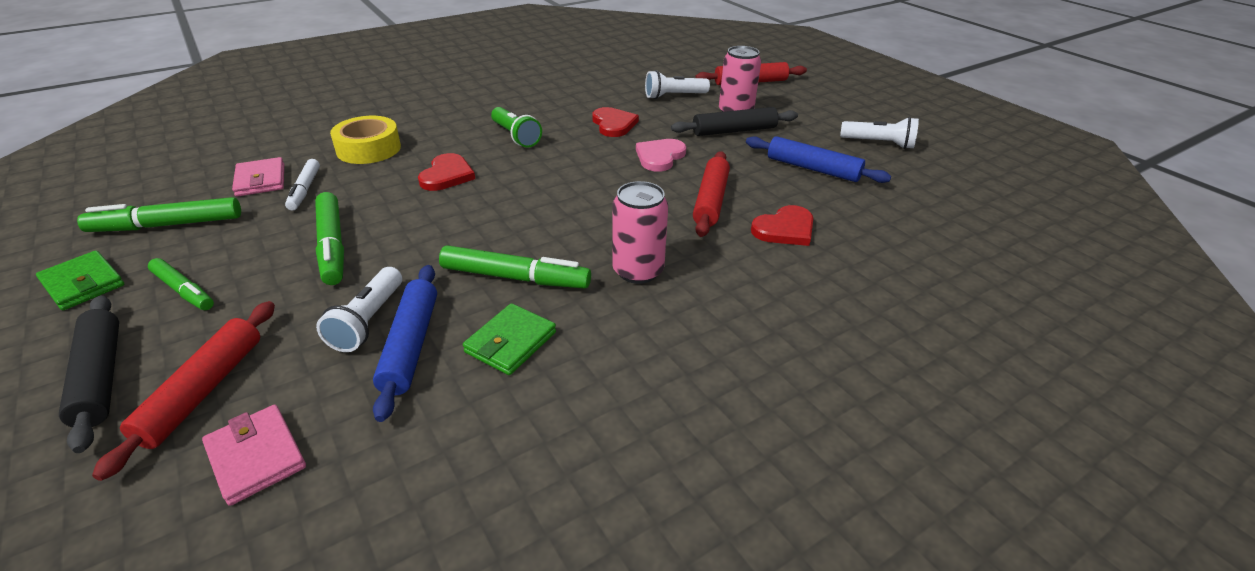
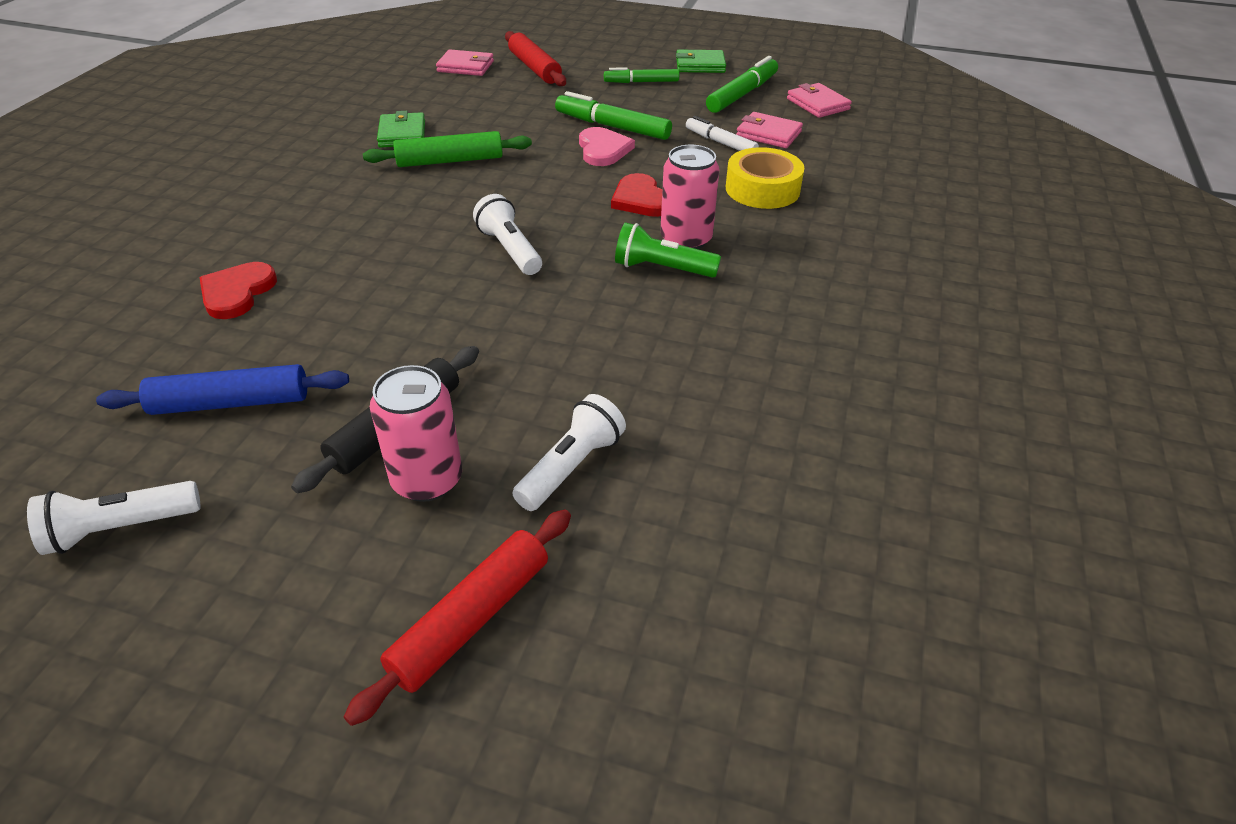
camera: 140 degrees right, 5 degrees up
black rolling pin [59,295,119,453] -> none
white flashlight [316,267,402,352] -> white flashlight moved to [473,194,542,275]
blue rolling pin [373,265,437,422] -> none
green marker [439,246,591,288] -> green rolling pin [363,131,532,167]
red heart [592,107,639,137] -> none
pink can [612,181,668,284] -> pink can moved to [660,145,720,249]
pink heart [636,139,686,171] -> pink heart moved to [579,127,635,166]
red rolling pin [693,151,730,237] -> none
none -> pink wallet [787,83,852,118]

